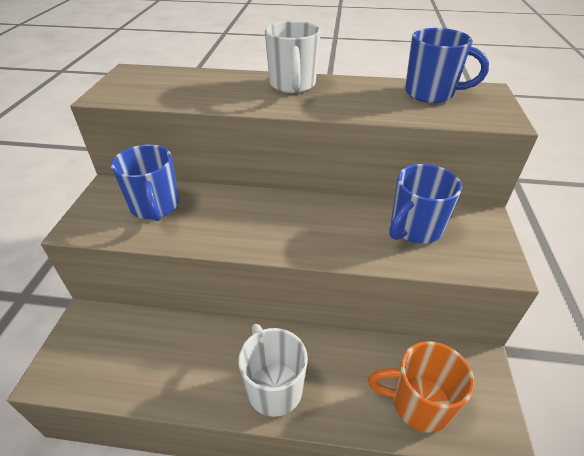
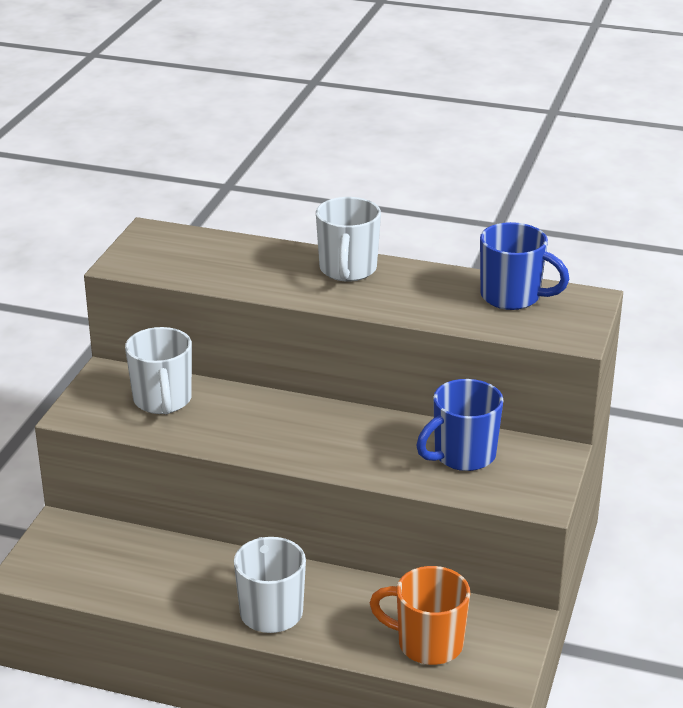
camera: 10 degrees right, 10 degrees down
blue mug [111,145,179,221] -> white mug [125,327,192,414]

